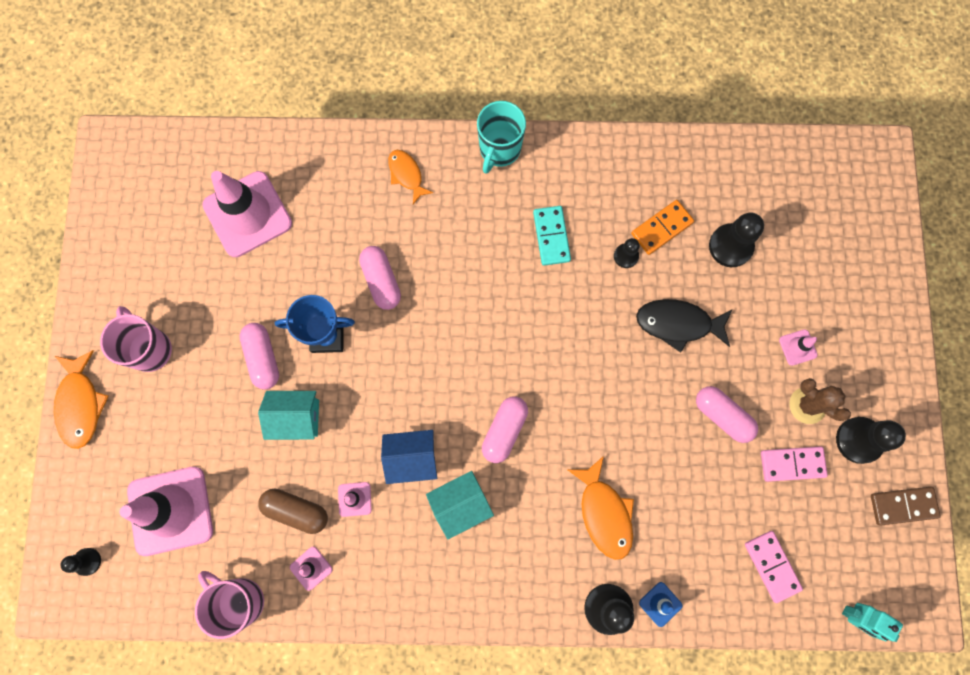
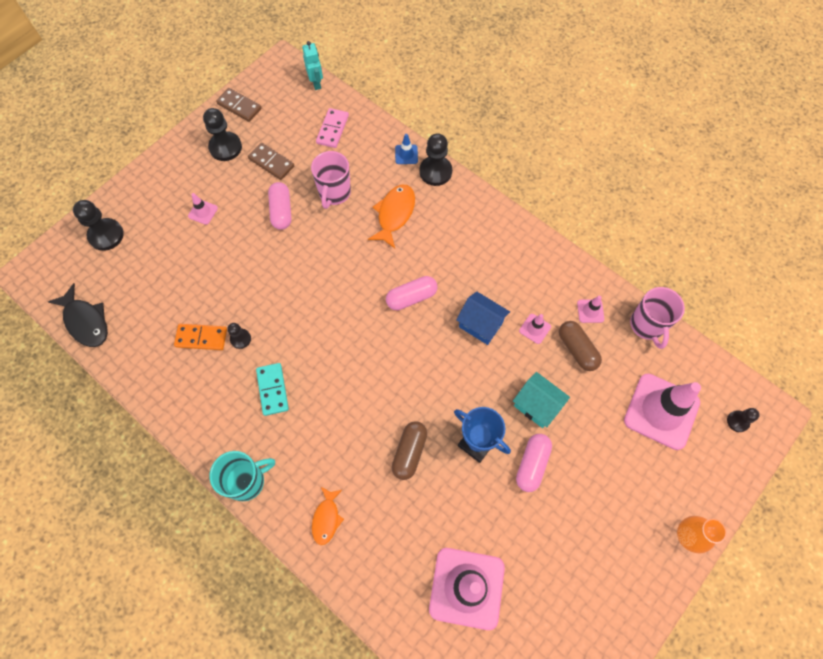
camera: 140 degrees left, 10 degrees down
orange fish [54,350,109,449] -> orange vase [677,516,727,554]
pink mug [100,306,172,372] -> pink mug moved to [311,151,351,209]
pink capsule [359,246,401,310] -> brown capsule [392,421,427,480]
turquoise house [426,471,494,539] -> none
turquoise domino [533,206,571,266] -> turquoise domino turned 45 degrees counterclockwise [256,363,289,416]
black fish [636,299,733,353] -> black fish moved to [48,283,108,347]
black pawn [709,213,764,267] -> black pawn moved to [73,200,124,251]
pink domino [761,446,828,482] -> brown domino [248,143,294,180]
brown cactus [789,378,851,424] -> none

